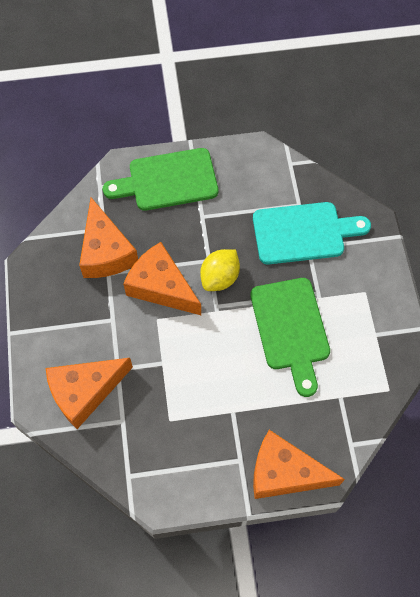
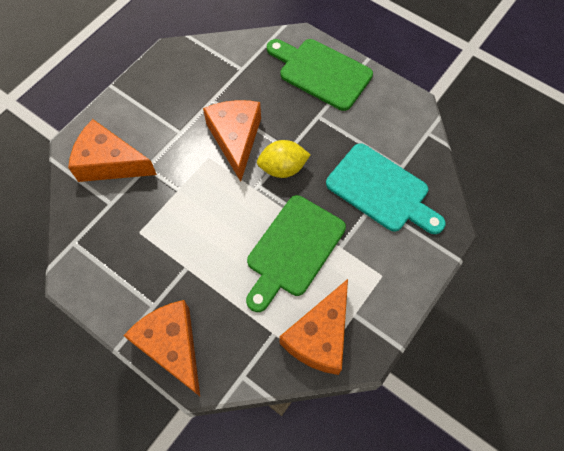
camera: 45 degrees right, 0 degrees up
orange cheese [79,197,138,278] -> orange cheese moved to [280,279,348,375]

